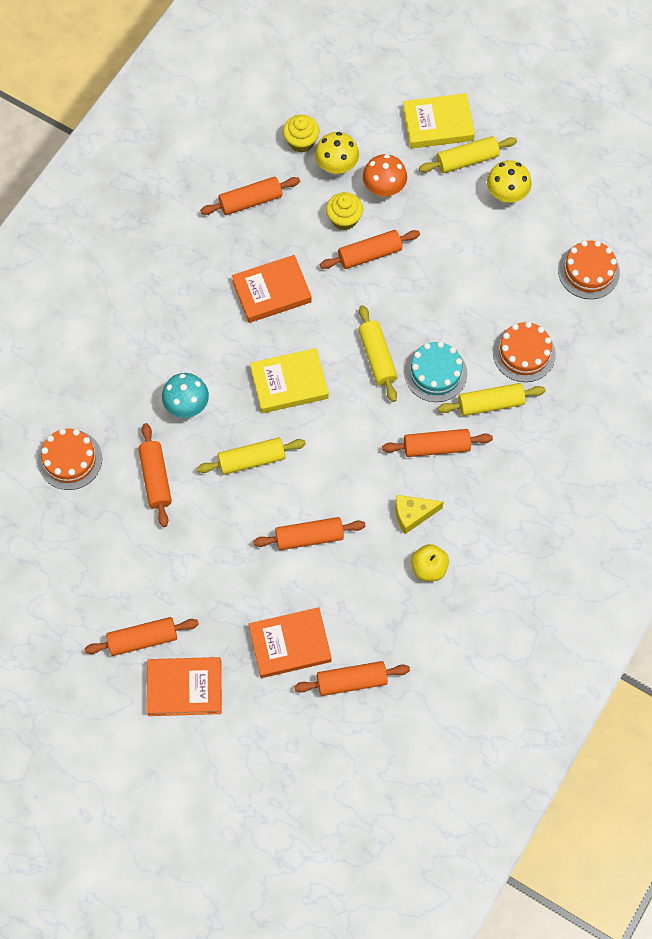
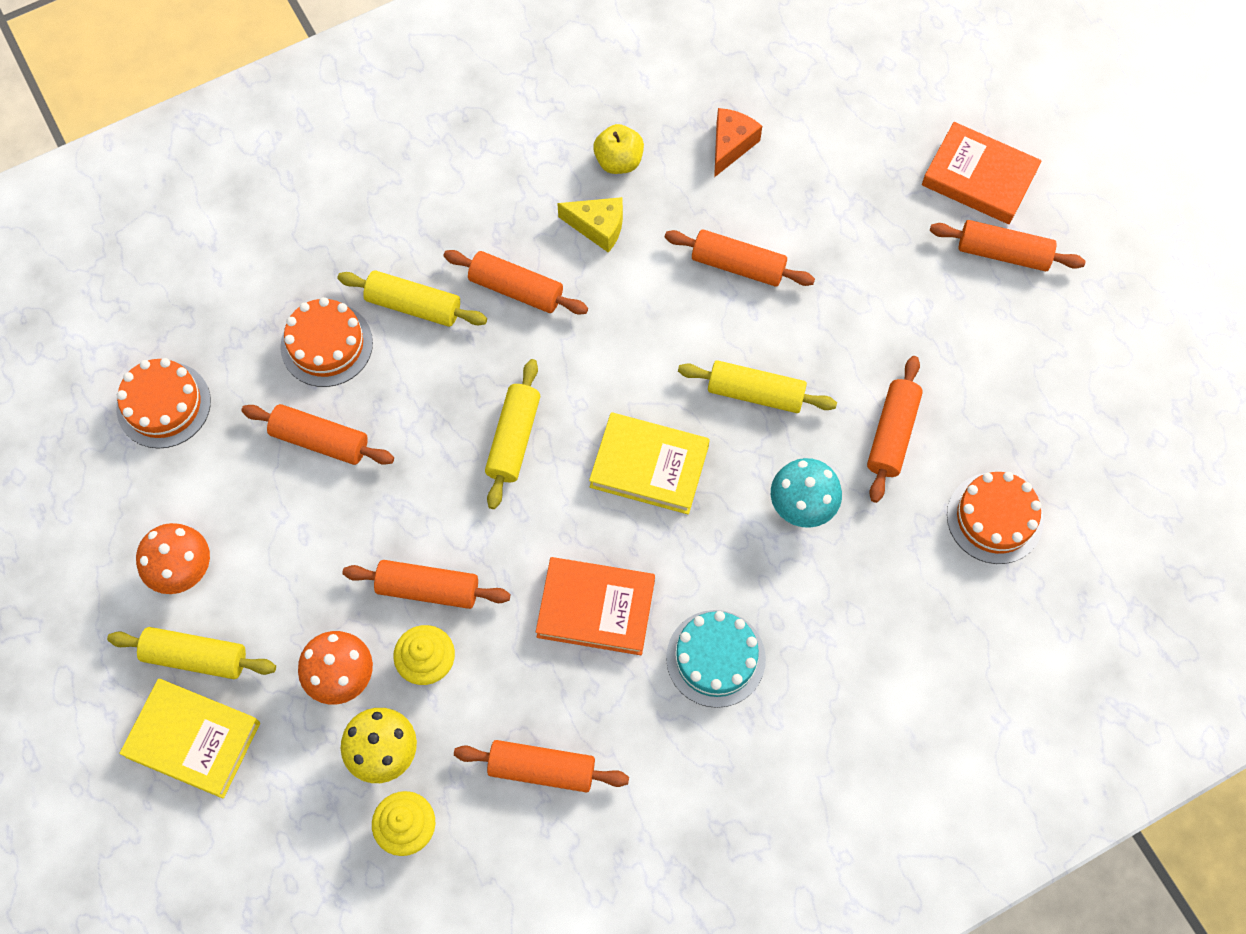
camera: 150 degrees left, 0 degrees up
orange book [249,607,332,678] -> none
orange rolling pin [294,661,410,696] -> orange rolling pin moved to [241,404,394,465]
turquoise cake [404,341,467,402] -> turquoise cake moved to [666,610,766,708]
yellow mushroom [487,160,532,204] -> orange mushroom [136,523,210,594]
none -> orange cheese [714,108,762,177]

